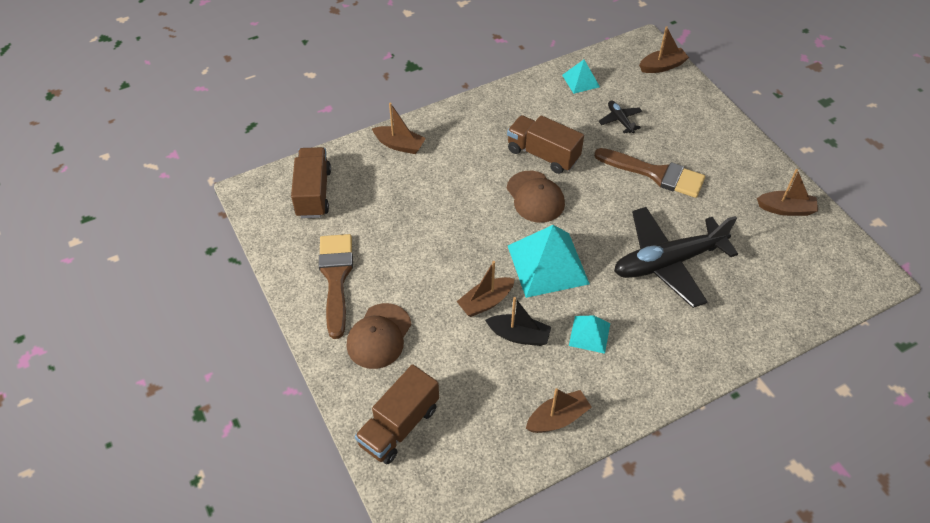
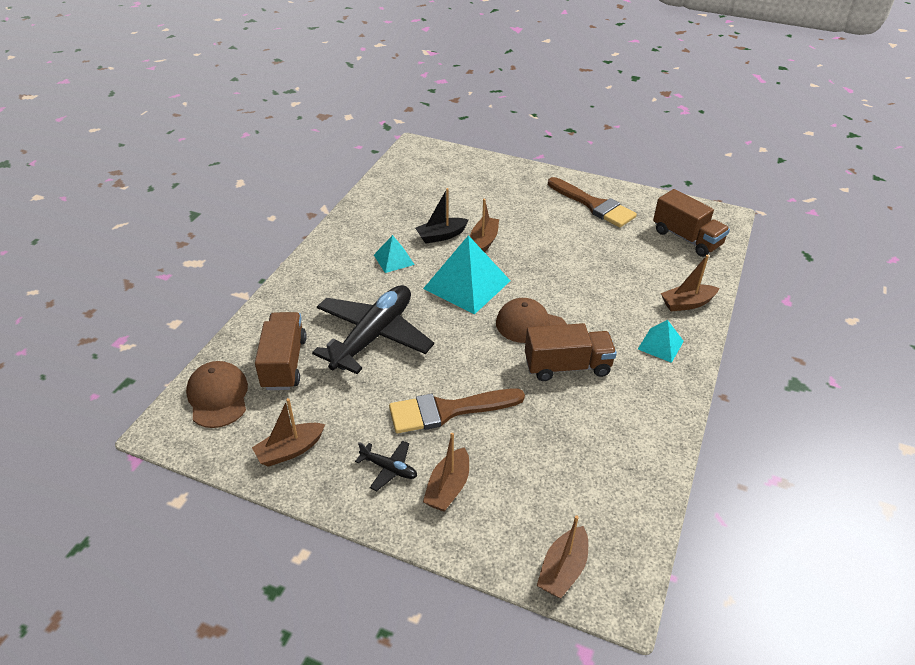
camera: 140 degrees right, 10 degrees down
brown cap [346,303,411,369] -> brown cap moved to [186,361,248,428]
brown truck [355,364,439,464] -> brown truck moved to [255,312,307,390]
brown boat [526,388,592,433] -> brown boat moved to [423,433,469,512]
turquoise pyramid [562,60,600,94] -> turquoise pyramid moved to [638,320,684,363]
black plane [599,101,642,134] -> black plane moved to [355,440,417,491]

